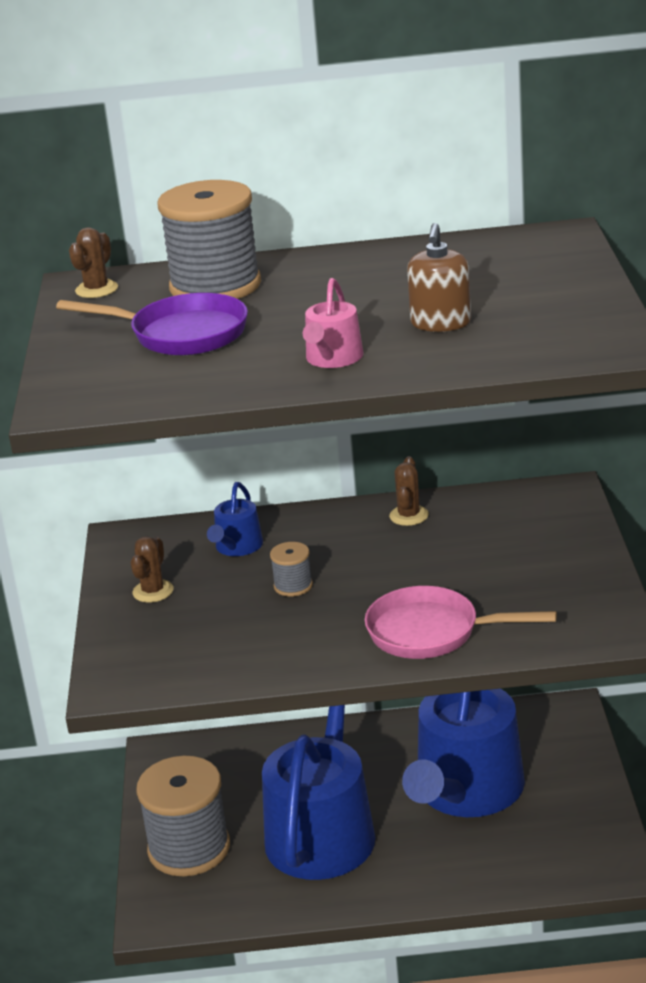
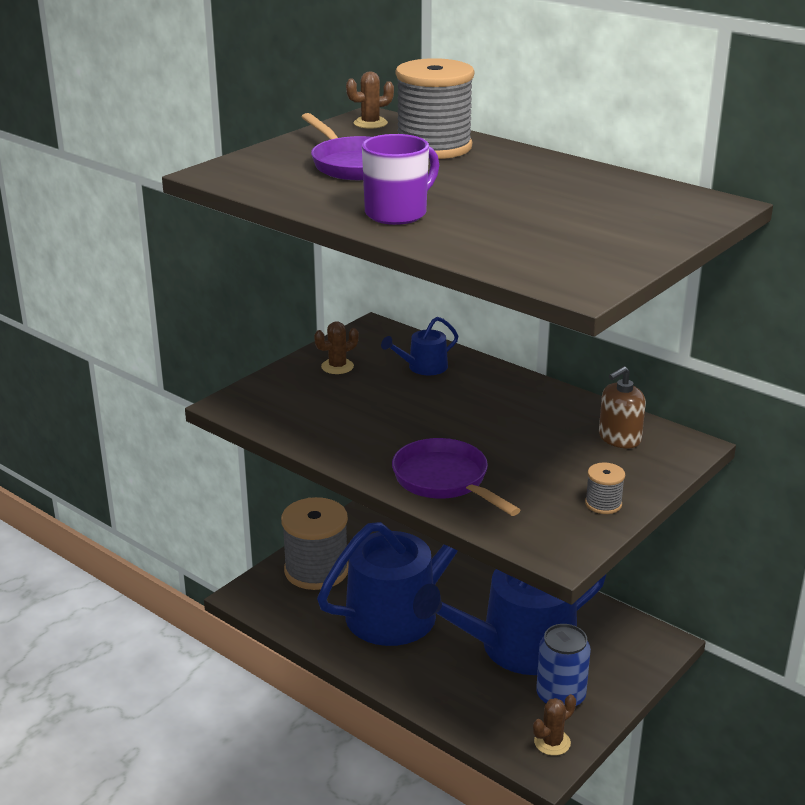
camera: 40 degrees right, 0 degrees up
grey spool [270,542,313,597] -> grey spool moved to [585,463,625,514]
pink watering can [303,278,363,368] -> purple mug [362,134,439,225]
pink pan [365,586,557,659] -> purple pan [392,438,520,516]
brown cactus [389,456,429,526] -> brown cactus moved to [533,694,576,756]
brown soap dispenser [407,223,471,332] -> brown soap dispenser moved to [599,366,646,448]
none -> blue can [536,624,591,706]

